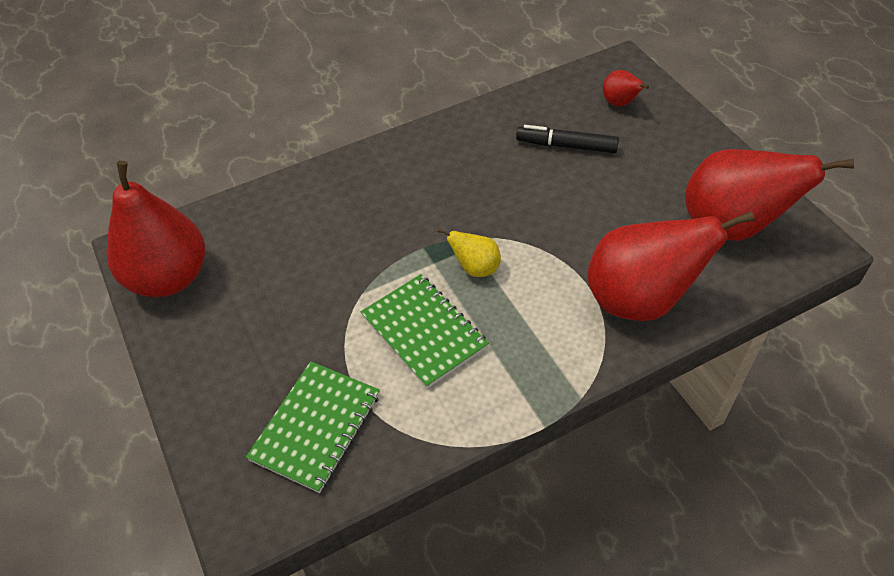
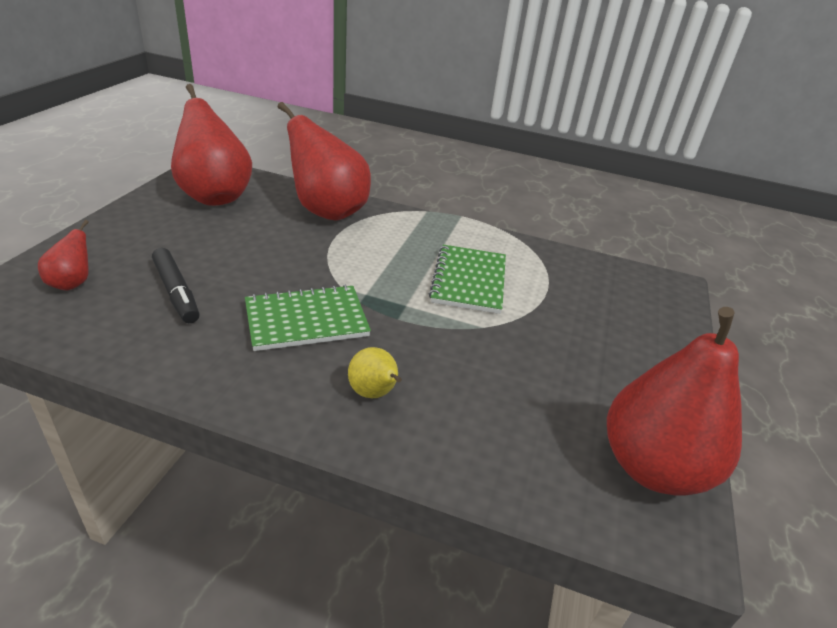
camera: 140 degrees left, 15 degrees down
green notebook [246,361,380,493] -> green notebook moved to [245,285,371,351]
yellow pear [438,228,501,277] -> yellow pear moved to [348,347,402,398]

